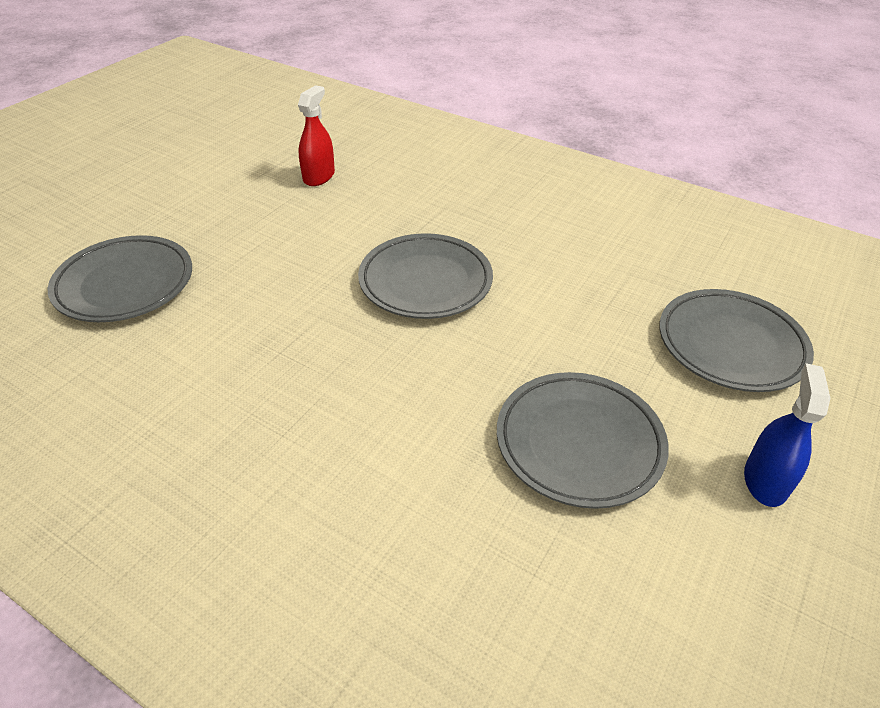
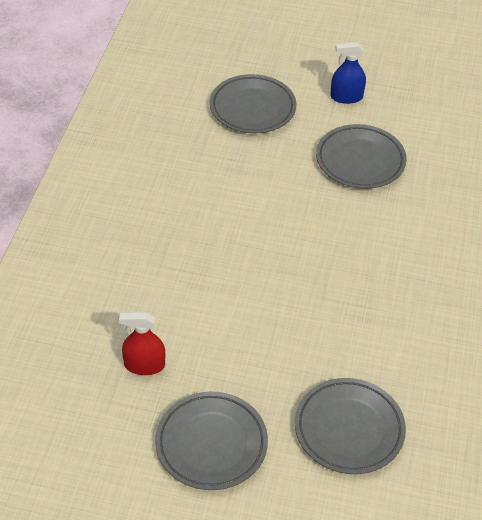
camera: 110 degrees left, 5 degrees up
grey plate [358,233,493,319] -> grey plate moved to [155,392,268,490]

